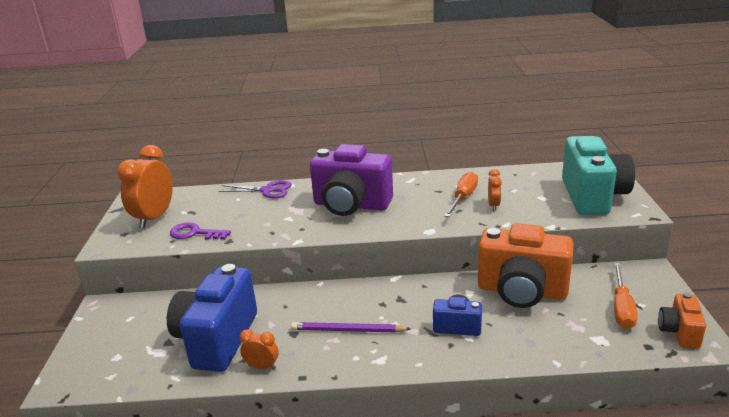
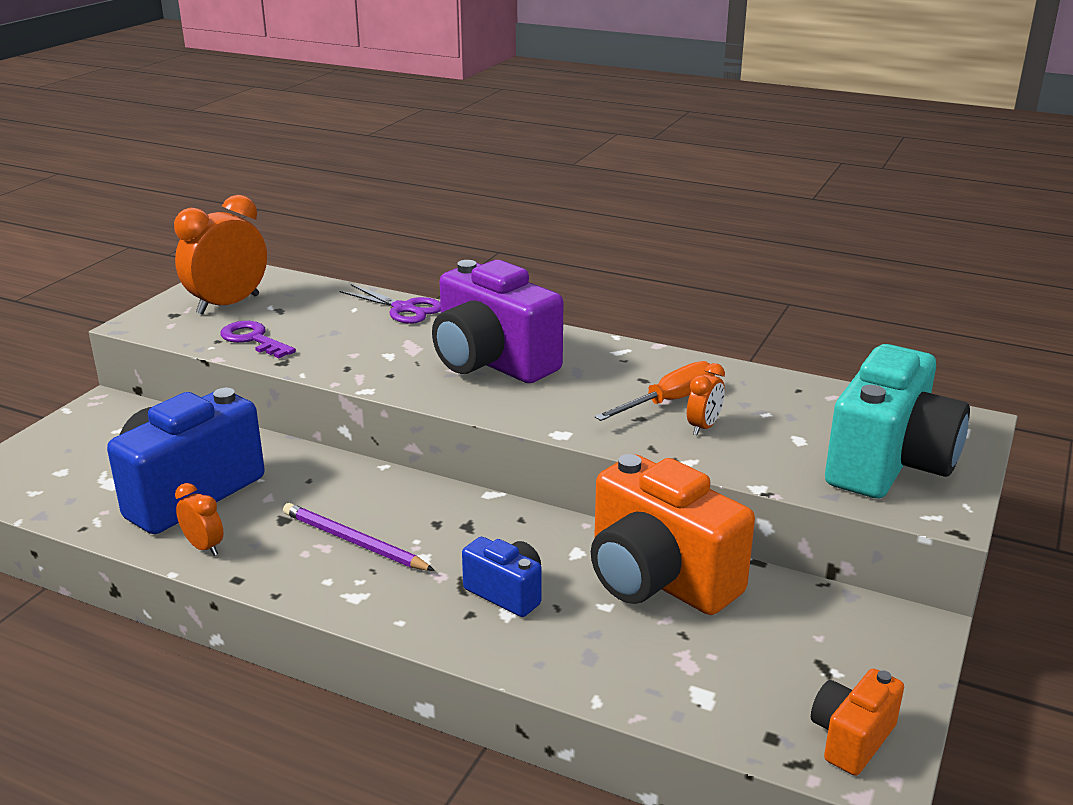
camera: 25 degrees right, 0 degrees up
orange screwdriver [614,263,638,329] -> none

